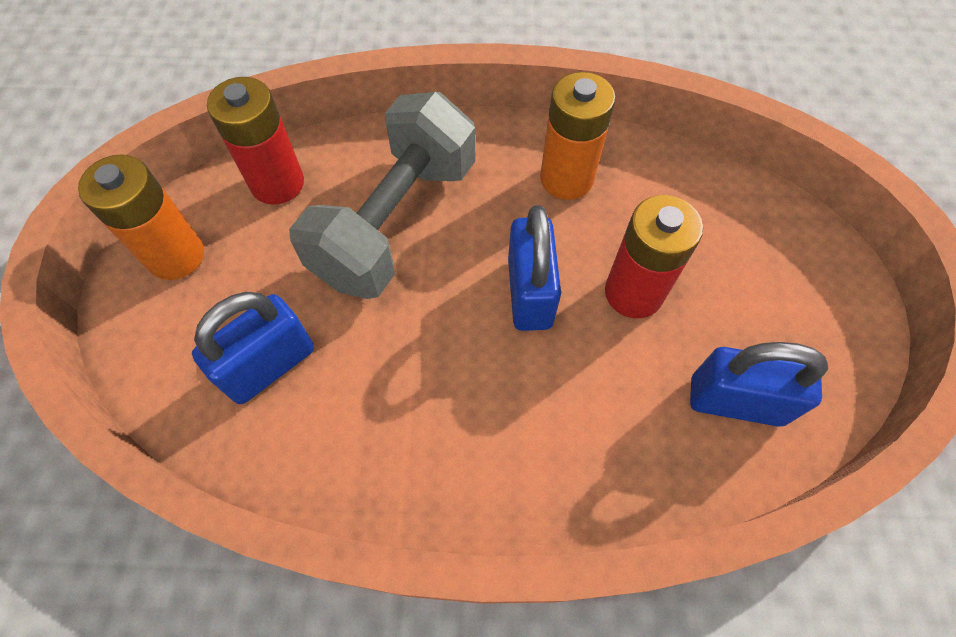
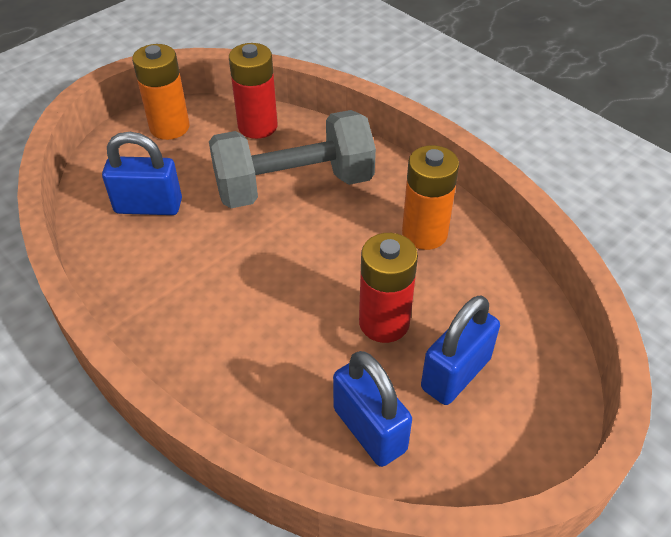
camera: 45 degrees right, 15 degrees down
blue padlock [508,205,561,331] -> blue padlock moved to [421,295,500,405]

